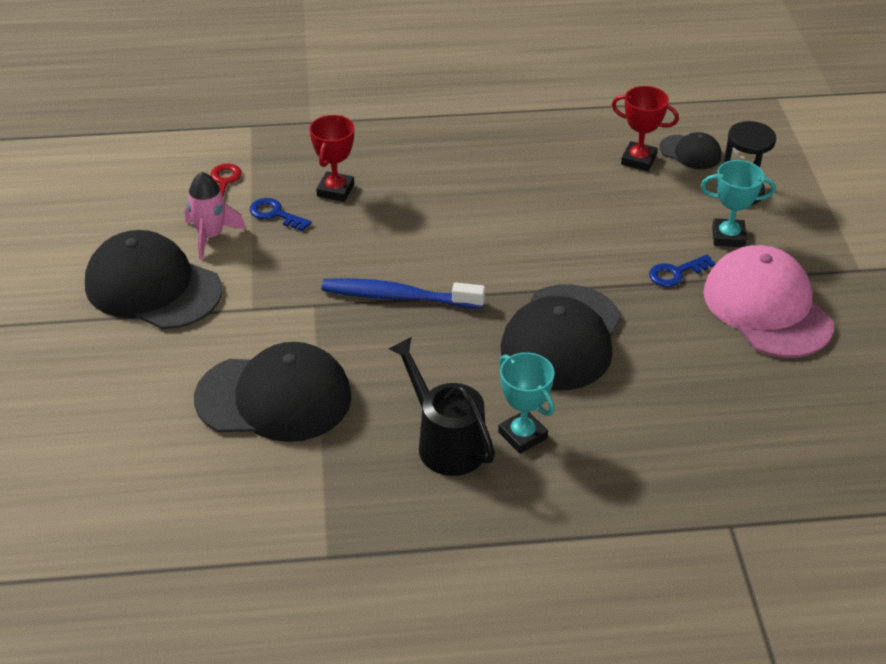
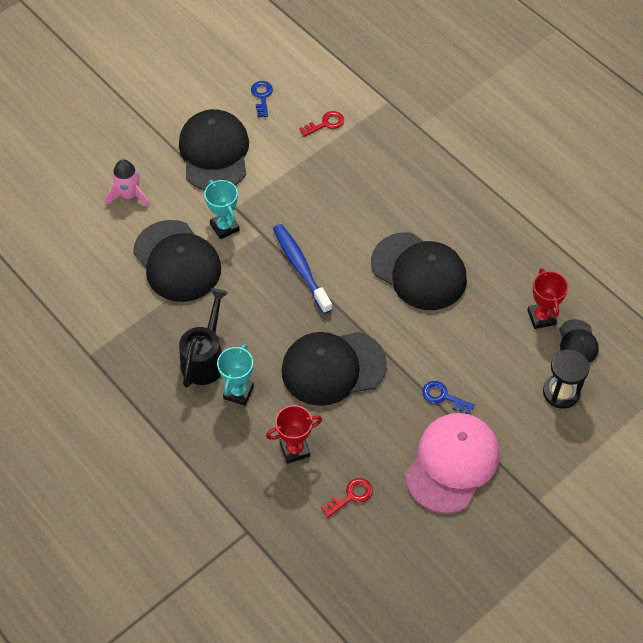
camera: 55 degrees right, 15 degrees up
pink rocket [185,172,246,259] -> pink rocket moved to [106,159,150,208]
blue key [250,198,312,231] -> blue key moved to [251,81,273,117]
red trophy [310,115,354,202] -> red trophy moved to [266,405,322,464]
turquoise trophy [701,160,776,247] -> turquoise trophy moved to [204,180,239,239]
none -> red key [321,478,373,518]
none -> black cap [371,232,467,310]

